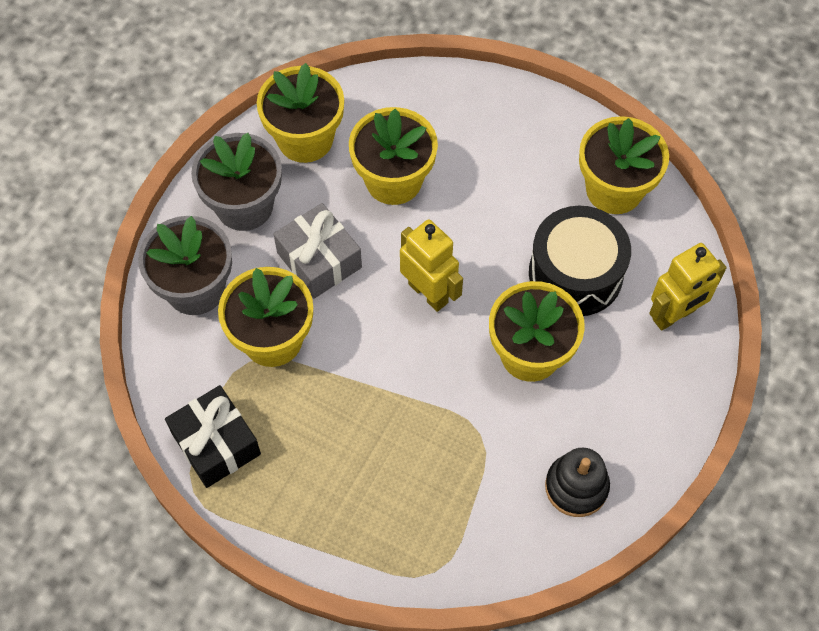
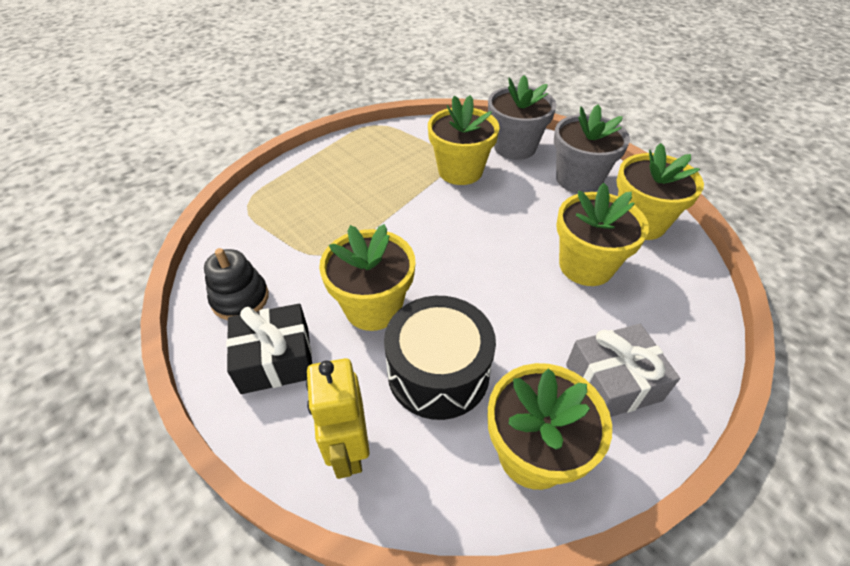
camera: 110 degrees right, 15 degrees down
black gift [165,385,261,488] -> black gift moved to [226,304,312,394]
grey gift [274,203,362,299] -> grey gift moved to [566,324,680,417]
yellow robot [400,219,463,312] -> none

